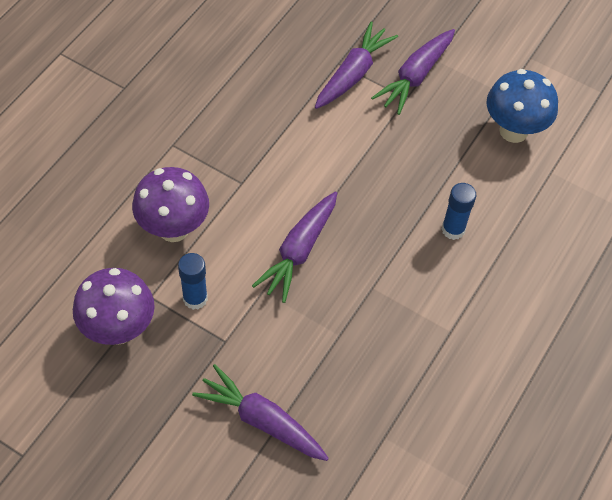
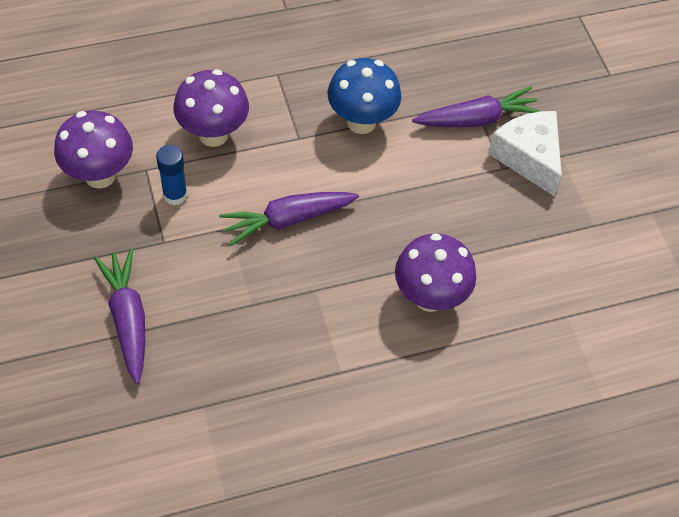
camera: 40 degrees right, 0 degrees up
purple carrot [371,29,455,115] -> white cheese [488,111,562,196]
blue glue stick [442,183,476,240] -> purple mushroom [395,233,476,312]
blue mushroom [486,69,558,143] -> blue mushroom moved to [328,58,401,134]

